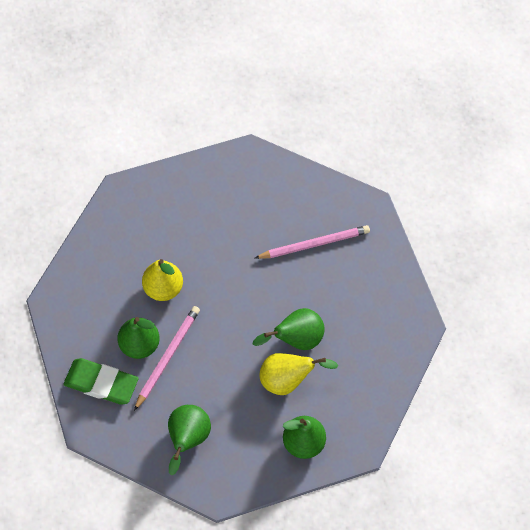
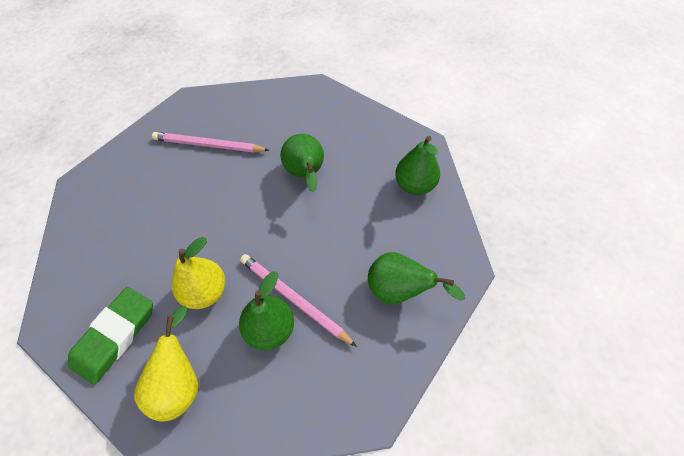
camera: 80 degrees left, 5 degrees down
green eraser [63,358,138,405] -> green eraser moved to [68,287,153,385]
pink pencil [255,225,370,259] -> pink pencil turned 75 degrees counterclockwise [152,132,269,153]
yellow pear [259,353,338,395] -> yellow pear moved to [134,306,198,422]

